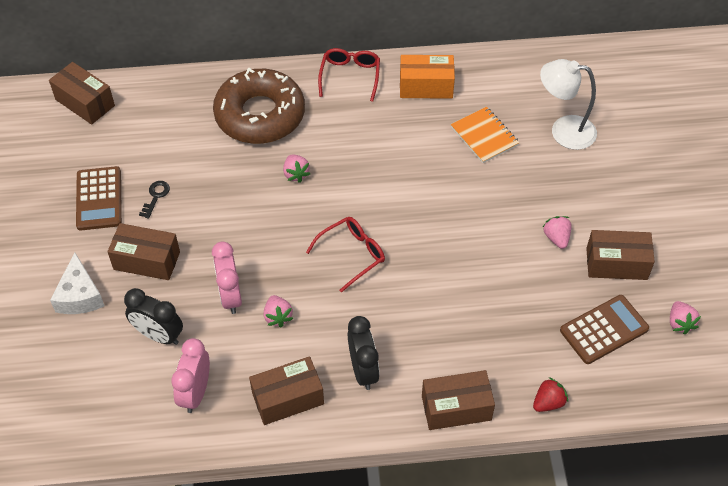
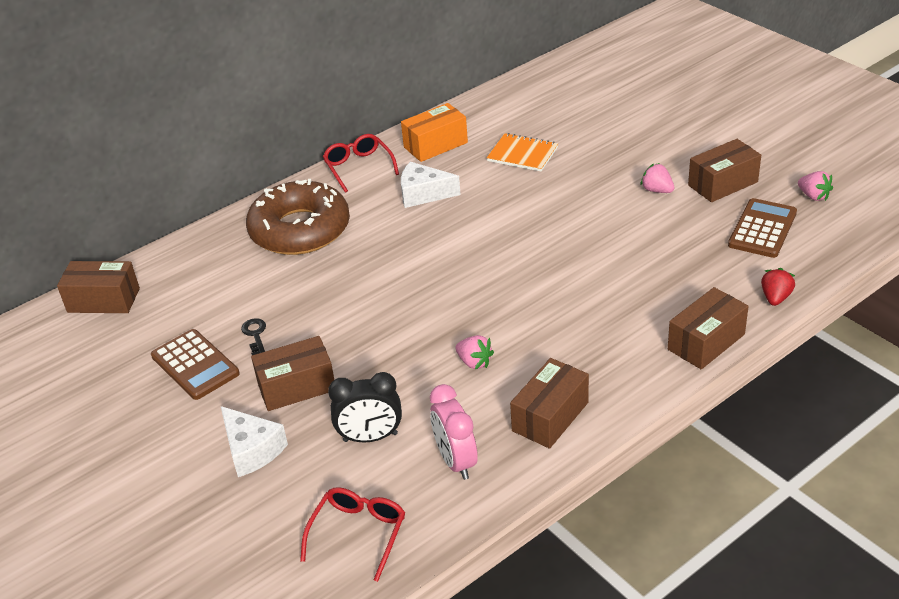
camera: 30 degrees left, 15 degrees down
pink clock [212,241,242,314] -> none
pink strawberry [283,154,310,183] -> none
red glasses [306,217,385,293] -> red glasses moved to [300,487,405,582]
black clock [348,316,379,390] -> none
white lamp [540,59,597,150] -> none
none -> white cheese [401,162,461,208]

